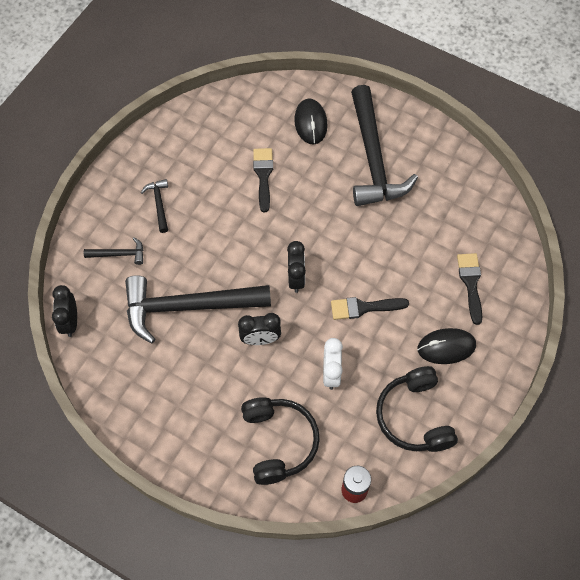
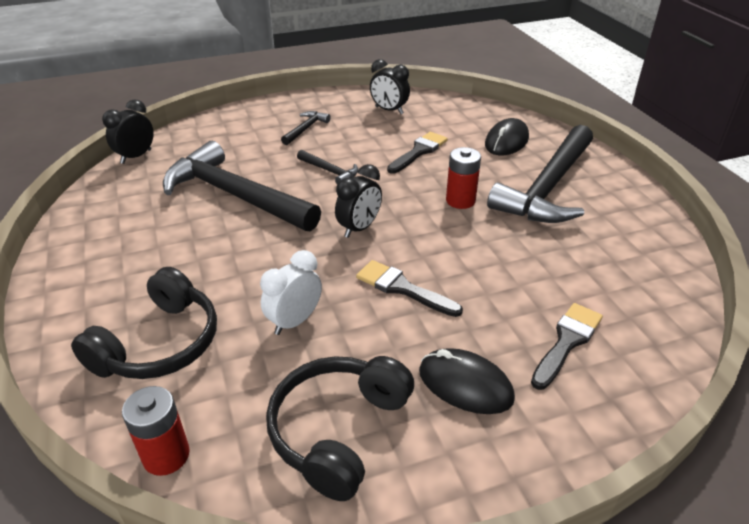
camera: 40 degrees right, 25 degrees down
black hammer [84,237,144,265] -> black hammer moved to [297,150,358,185]
black clock [238,313,281,345] -> black clock moved to [370,59,410,114]
none -> red battery [446,147,481,209]

